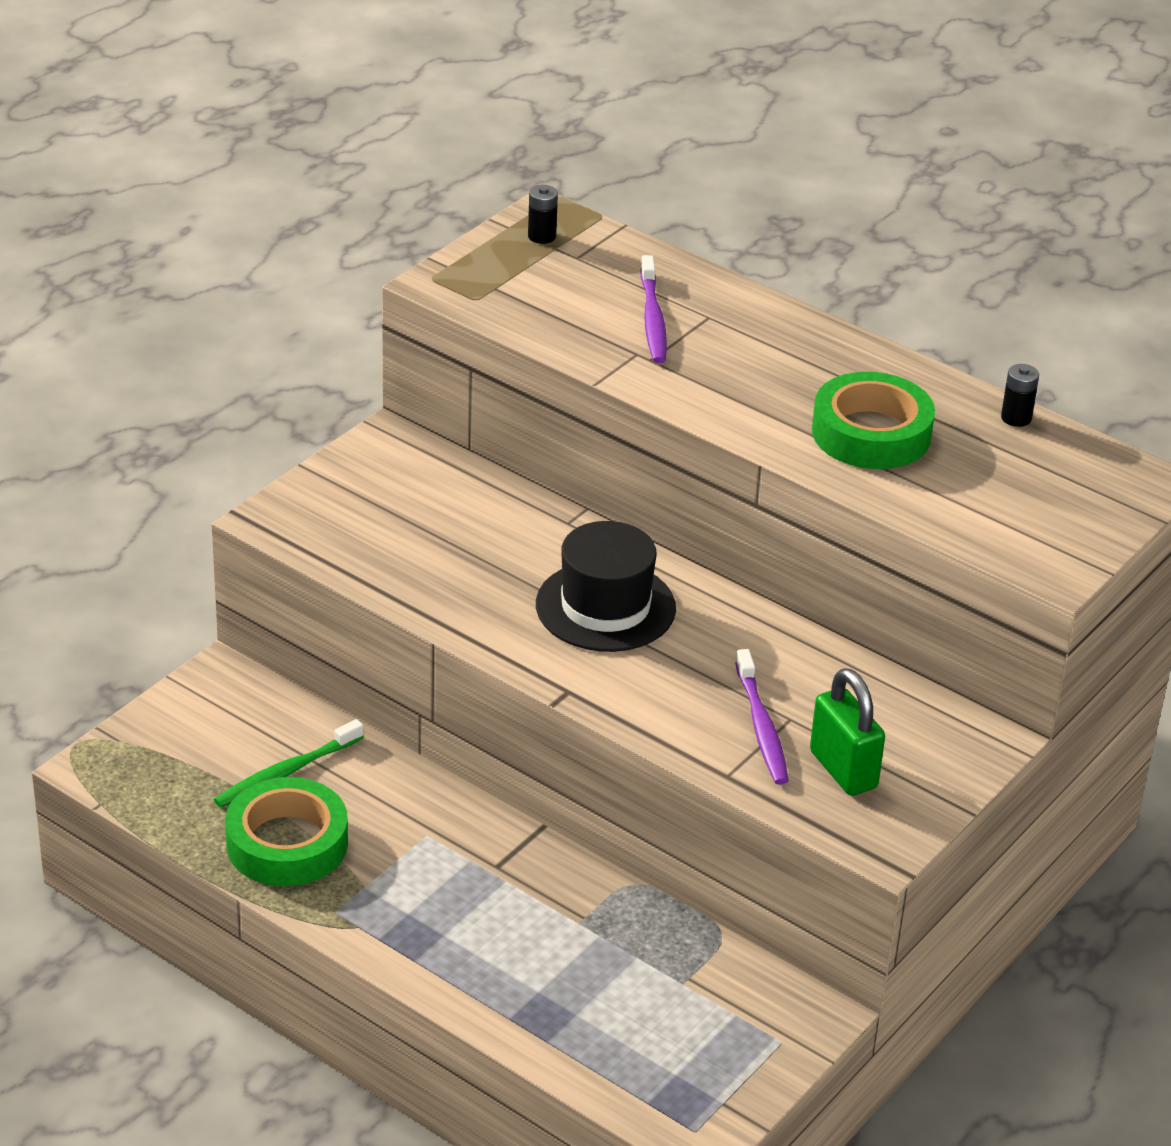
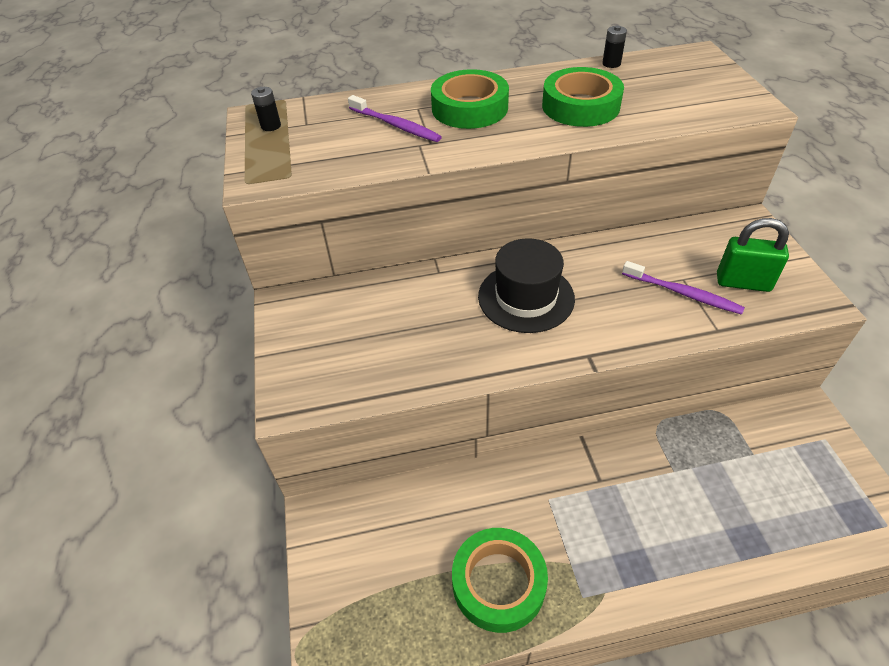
camera: 45 degrees left, 10 degrees up
green toothbrush [214,719,364,808] -> none
none -> green tape [431,69,509,129]

